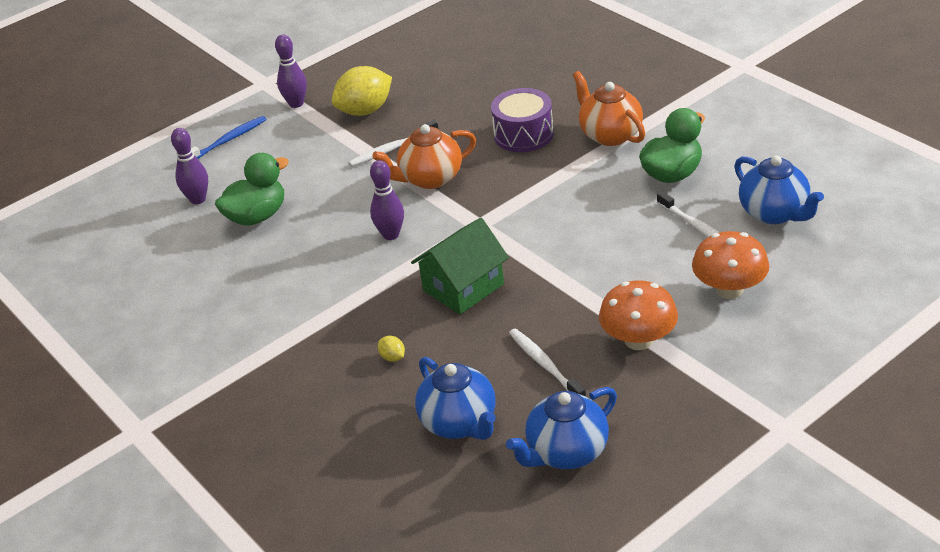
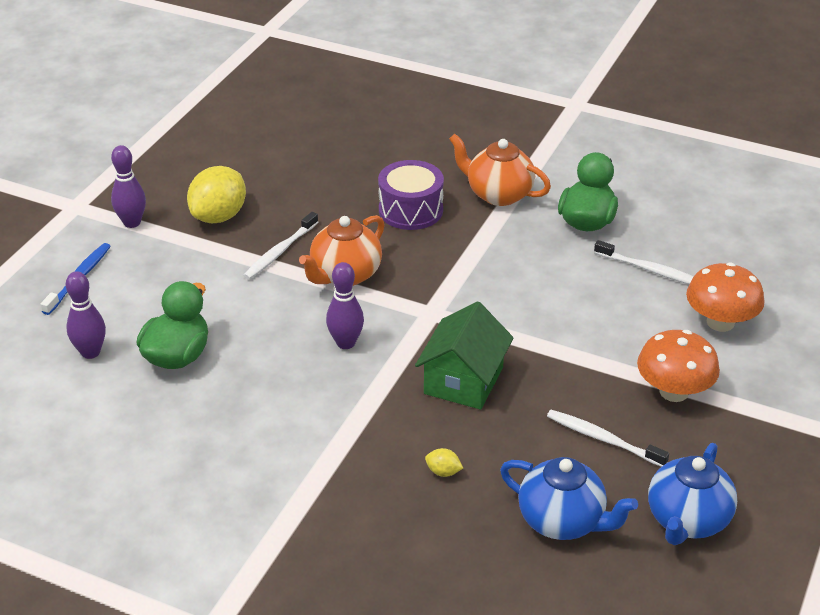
camera: 30 degrees left, 0 degrees up
blue teapot [734,155,824,224] -> none

